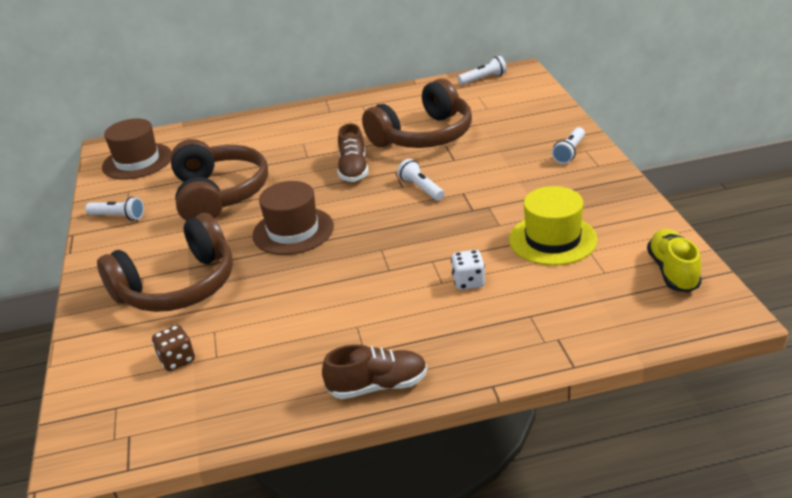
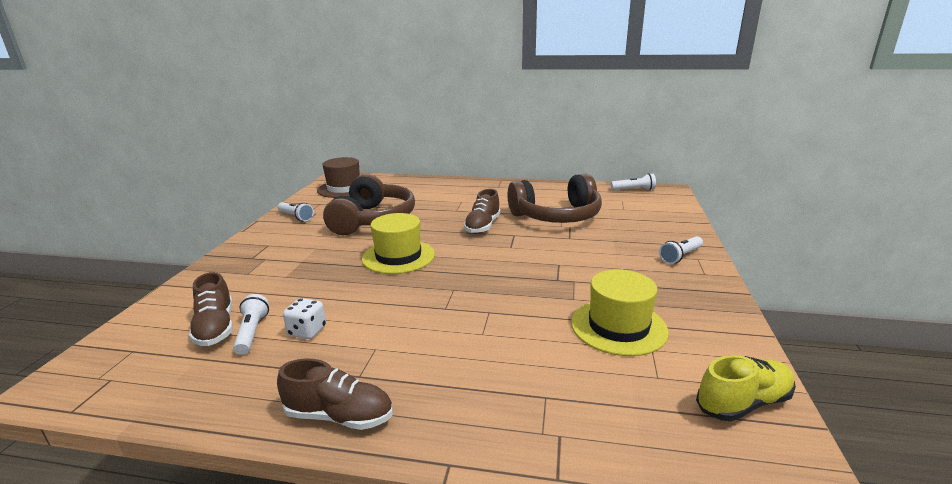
camera: 20 degrees right, 10 degrees down
brown headphones [97,213,233,312] -> none
brown dice [152,325,195,371] -> brown shoe [189,272,233,346]
brown hat [252,181,334,255] -> yellow hat [362,213,435,274]
white flashlight [397,159,444,201] -> white flashlight moved to [233,294,269,355]
white dice [451,250,485,290] -> white dice moved to [283,298,326,339]
yellow shoe [647,229,702,293] -> yellow shoe turned 45 degrees clockwise [696,355,796,421]

